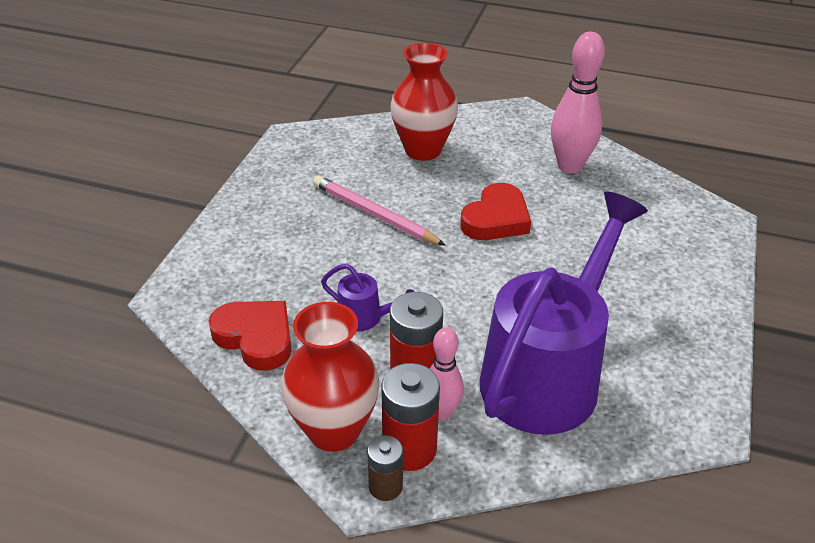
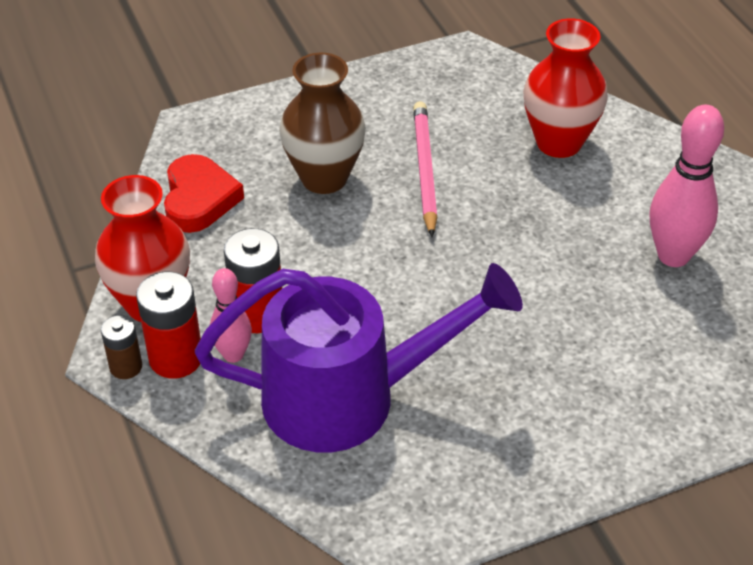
camera: 50 degrees right, 5 degrees up
purple watering can [321,264,415,331] -> none
red heart [460,183,531,240] -> none
none -> brown vase [279,53,366,194]

